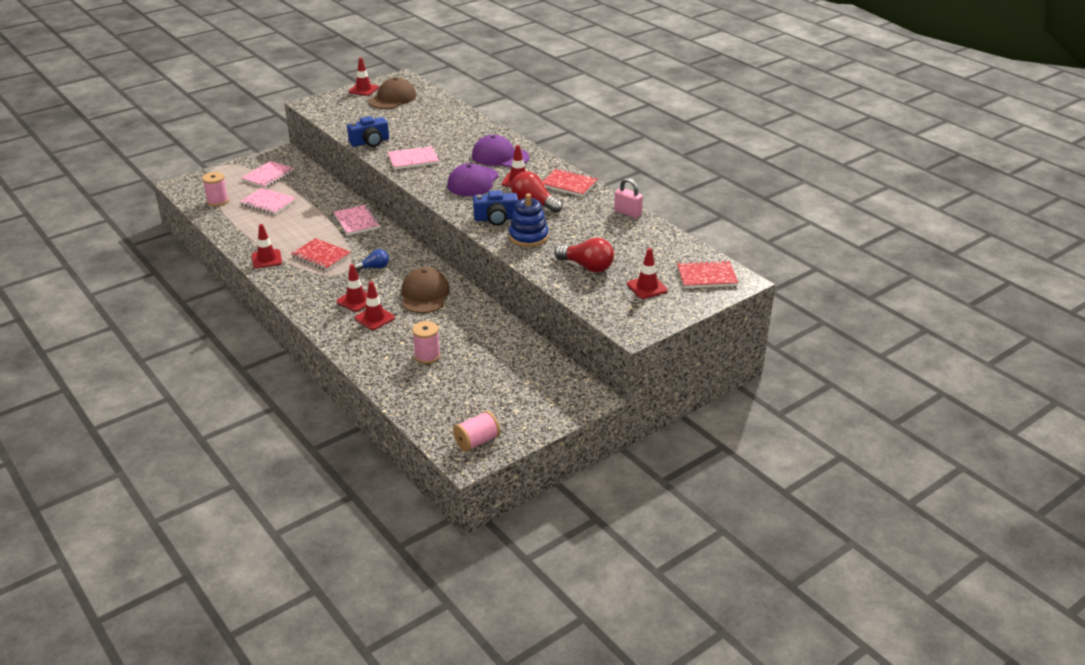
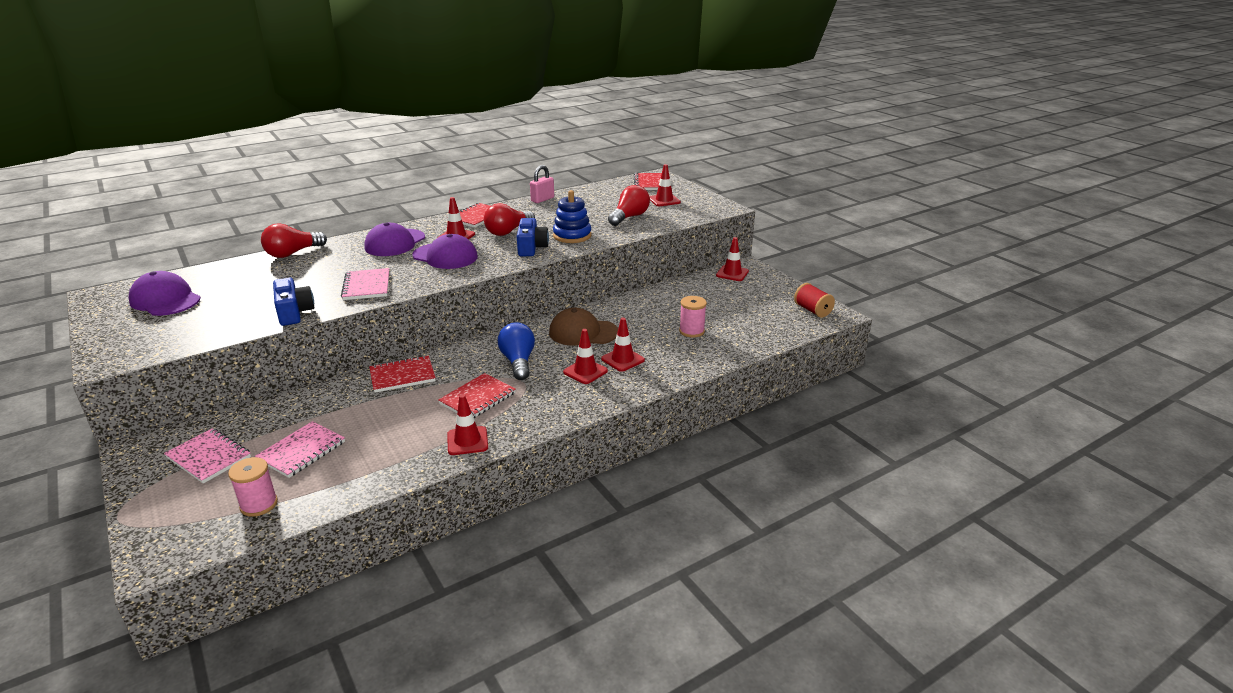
camera: 85 degrees left, 5 degrees down
pink notebook [334,205,380,235] -> red notebook [369,355,436,393]
red traffic cone [349,57,379,96] -> red traffic cone moved to [716,237,749,281]
blue light bulb [354,249,389,271] -> blue light bulb [498,322,535,380], size x1.64
brown cap [368,77,416,109] -> purple cap [128,271,201,316]
pink spool [453,411,500,452] -> red spool [794,283,835,318]
none -> red light bulb [261,223,327,258]

